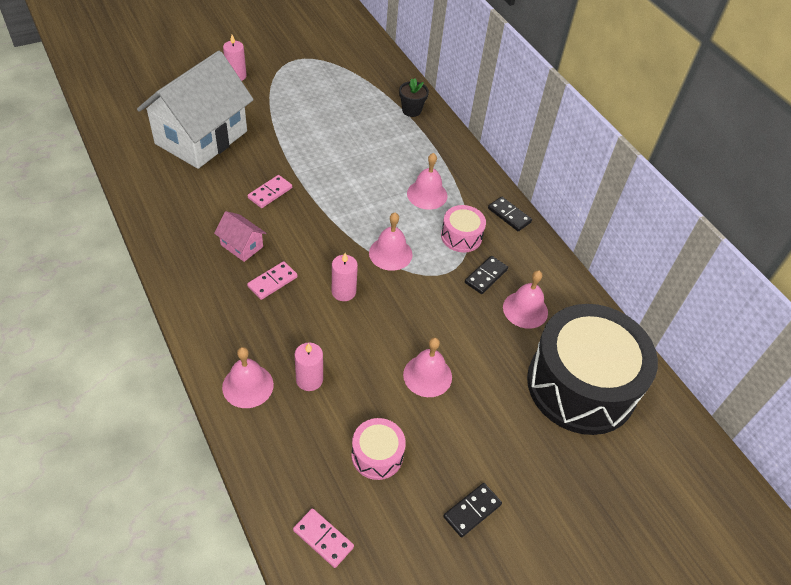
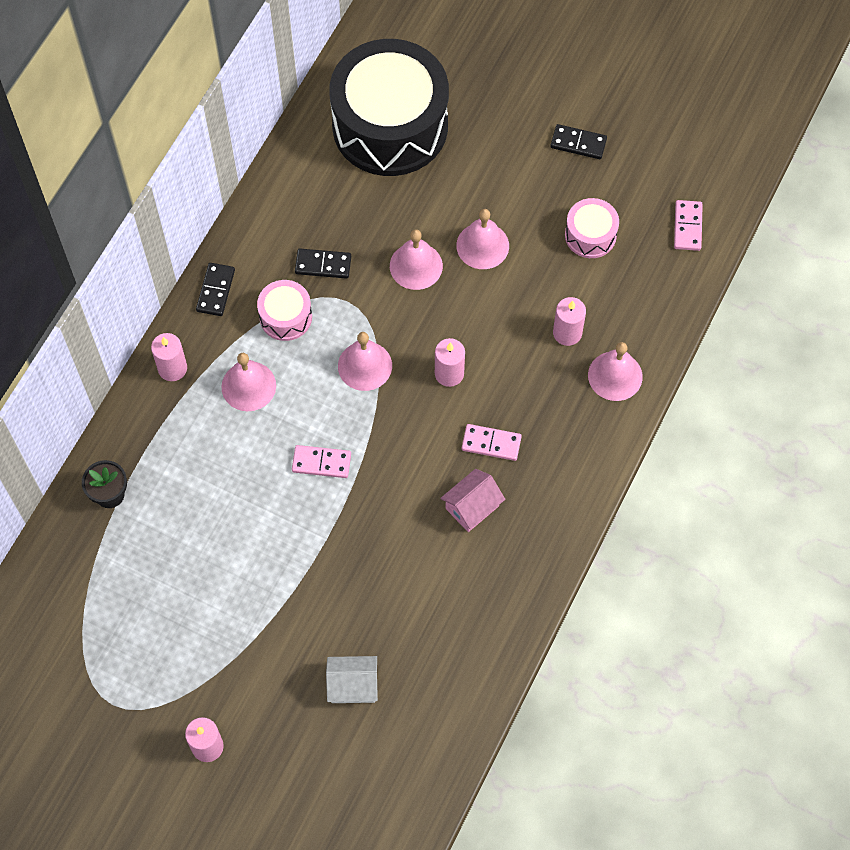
camera: 120 degrees left, 15 degrees up
white house [137,51,254,169] -> white house [326,656,378,703], size x0.41
pink house [214,211,266,262] -> pink house turned 45 degrees clockwise [440,469,505,532]
pink domino [248,175,292,208] -> pink domino moved to [292,445,351,478]
pink bell [503,270,548,329] -> pink bell moved to [390,229,443,290]
none -> pink candle [151,333,187,381]

